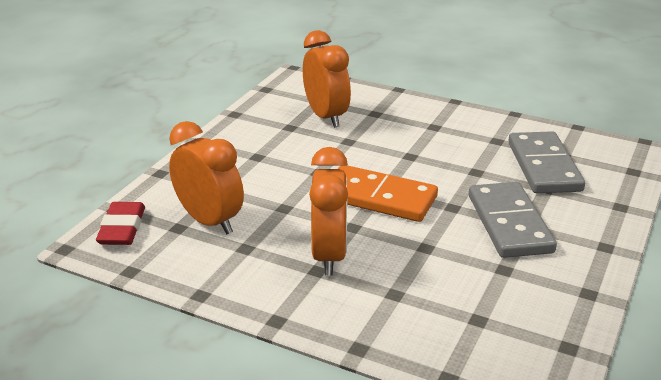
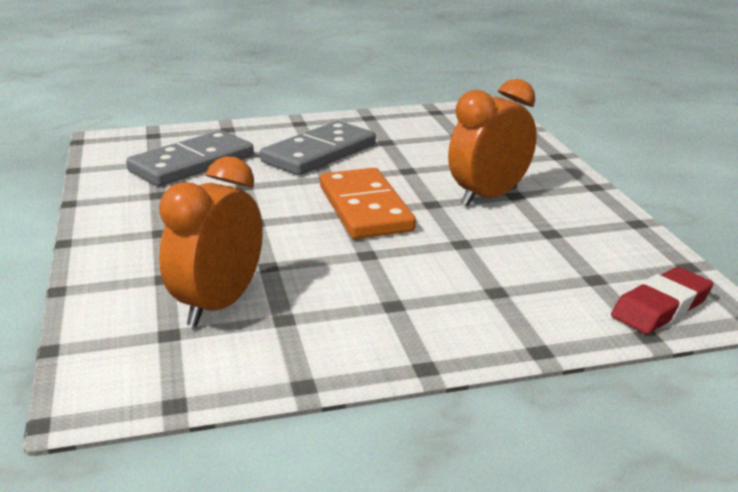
camera: 130 degrees left, 5 degrees down
orange clock [169,121,244,234] -> none

